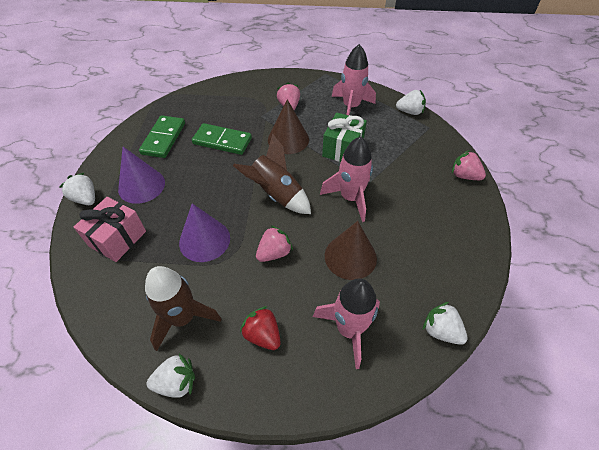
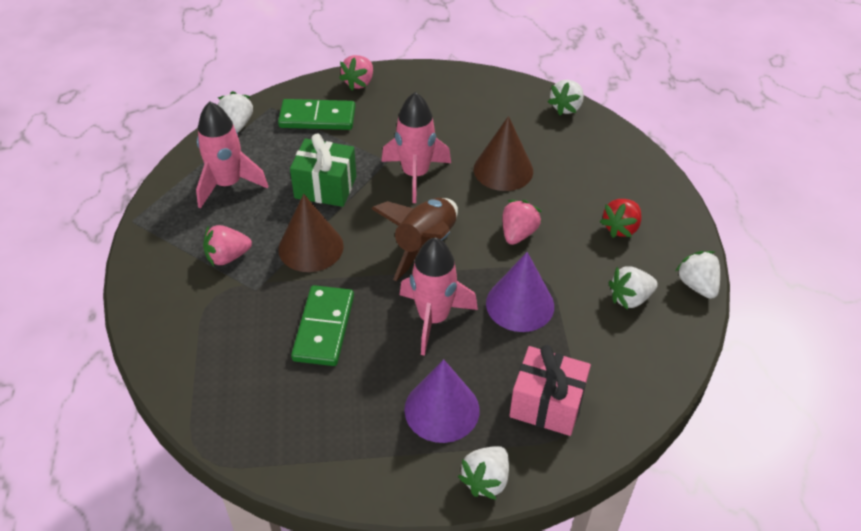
camera: 100 degrees left, 5 degrees down
green domino [139,115,185,158] -> green domino moved to [278,99,355,130]
brown rocket [145,266,221,351] -> white strawberry [609,266,658,310]
pink strawberry [256,225,293,262] -> pink strawberry turned 75 degrees clockwise [502,200,542,245]
pink rocket [313,279,380,369] -> pink rocket moved to [400,237,478,356]

